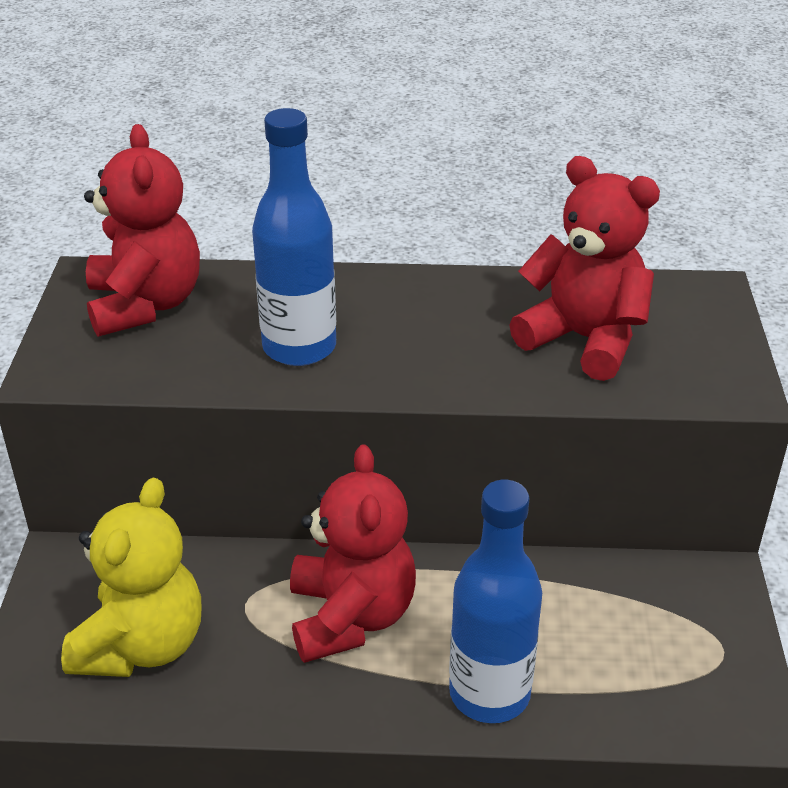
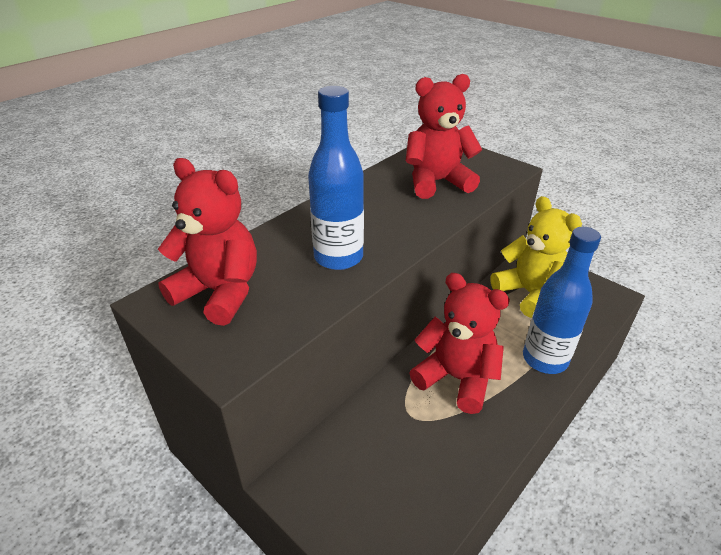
camera: 50 degrees left, 0 degrees up
yellow teddy bear [61,478,201,677] -> yellow teddy bear moved to [490,196,582,318]

